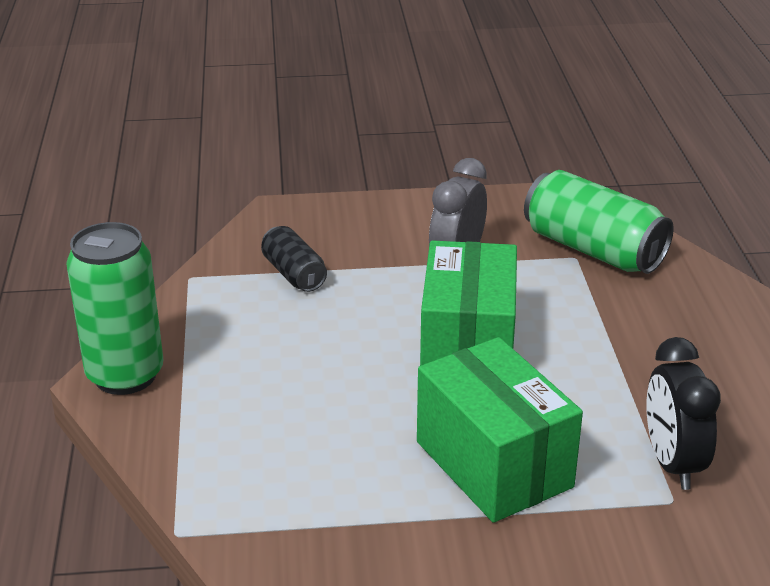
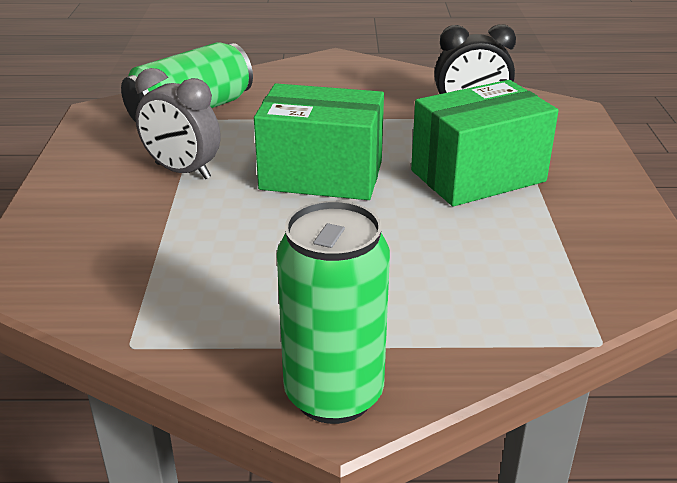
camera: 85 degrees left, 0 degrees up
black can [261,226,327,292] -> none

